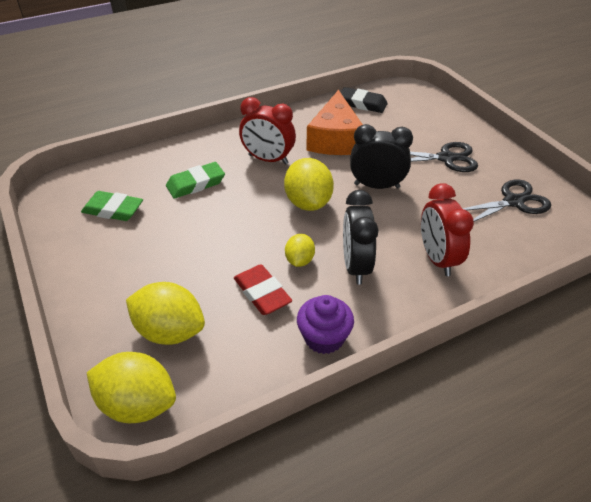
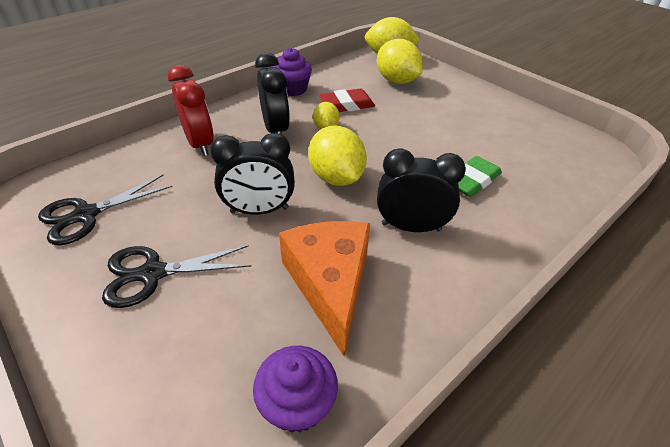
camera: 165 degrees right, 0 degrees up
green eraser [81,191,143,221] -> none
yellow lemon [126,282,205,345] -> yellow lemon turned 45 degrees clockwise [377,39,423,84]
red eraser [234,264,292,315] -> red eraser turned 60 degrees counterclockwise [319,89,375,112]
red clock [239,97,296,165] -> black clock [377,148,466,232]
black eraser [340,87,388,113] -> purple cupcake [253,346,338,433]

